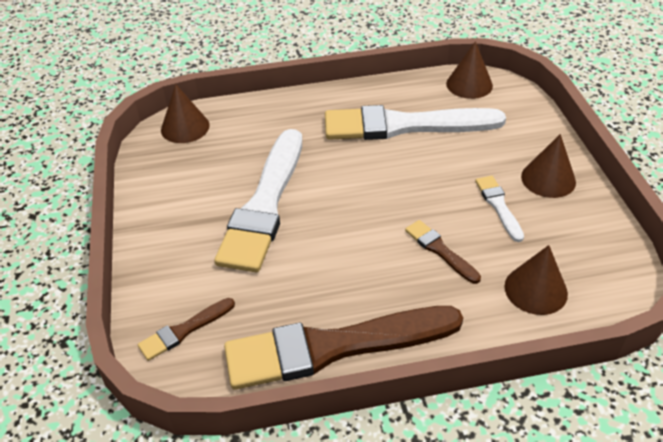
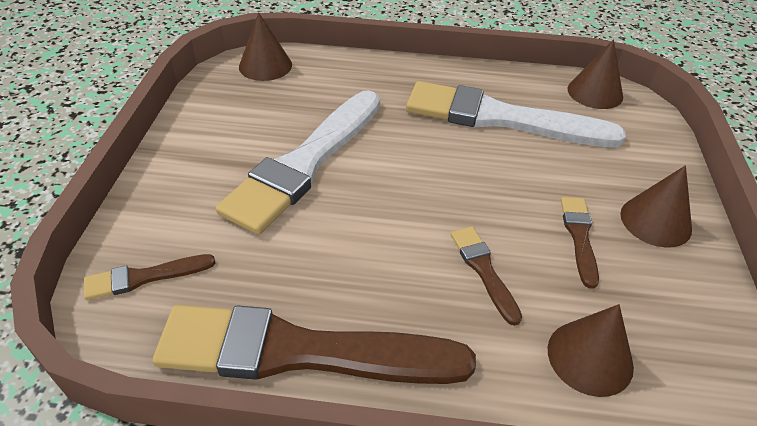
camera: 15 degrees right, 0 degrees up
white brush [475,176,524,242] -> brown brush [561,197,599,289]

